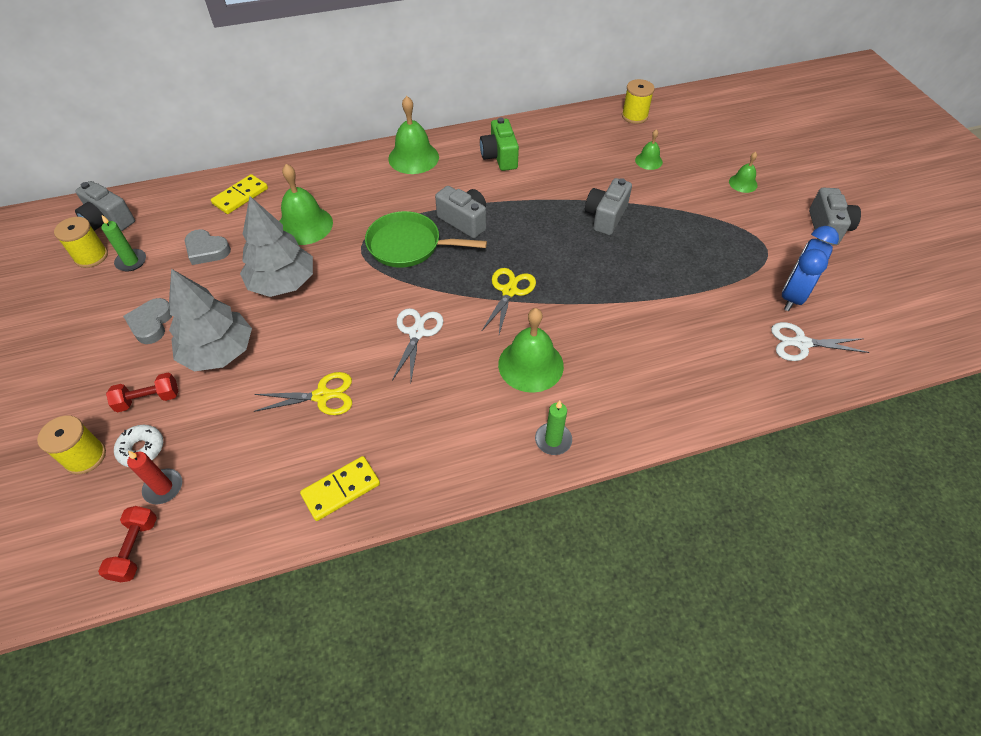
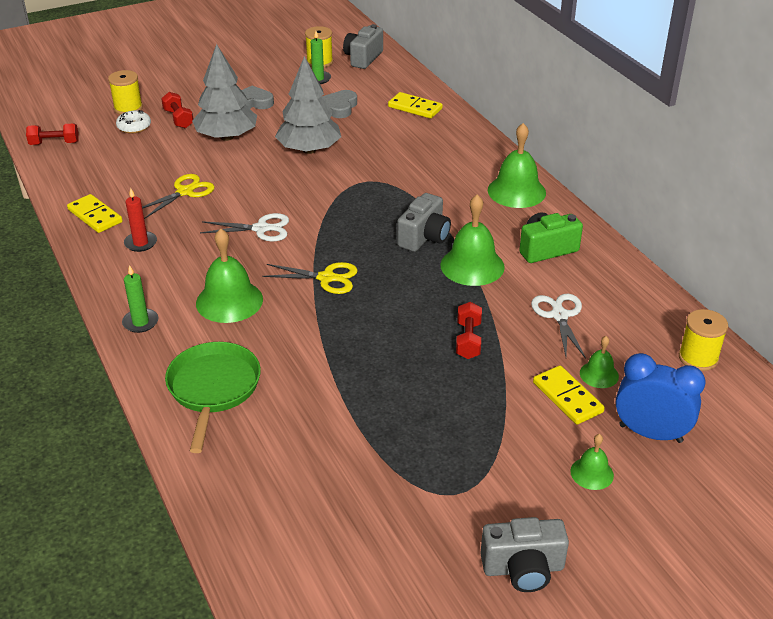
camera: 80 degrees right, 15 degrees down
red candle [127,451,182,504] -> red candle moved to [124,188,157,252]
yellow scissors [254,372,352,415] -> yellow scissors turned 120 degrees counterclockwise [142,174,215,219]
green bell [279,164,333,245] -> green bell moved to [441,194,505,286]
green pan [365,211,487,268] -> green pan moved to [165,342,261,453]
grey camera [585,178,632,235] -> red dumbbell [456,302,482,359]
white scissors [771,322,869,361] -> white scissors moved to [531,294,586,359]
blue clock [782,226,839,311] -> blue clock moved to [615,353,705,443]
none -> yellow domino [533,365,605,425]

